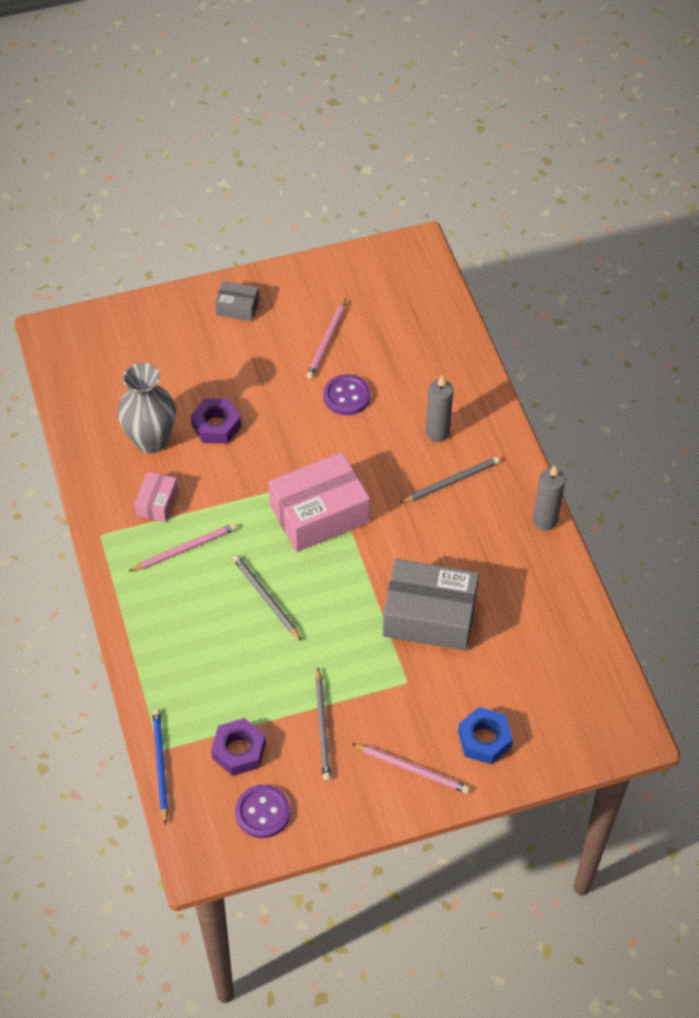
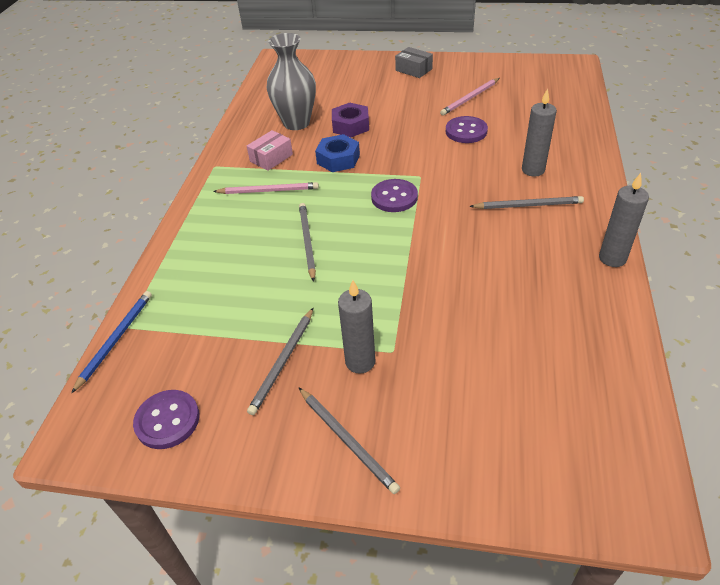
camera: 30 degrees right, 10 degrees down
purple nut [211,718,266,776] -> none
pink box [269,452,370,552] -> purple button [371,179,418,212]
pink pencil [352,744,470,794] -> grey pencil [299,388,400,494]
grey box [383,559,479,651] -> none
blue nut [458,707,513,765] -> blue nut moved to [315,134,360,172]
none -> grey candle [338,280,376,374]

